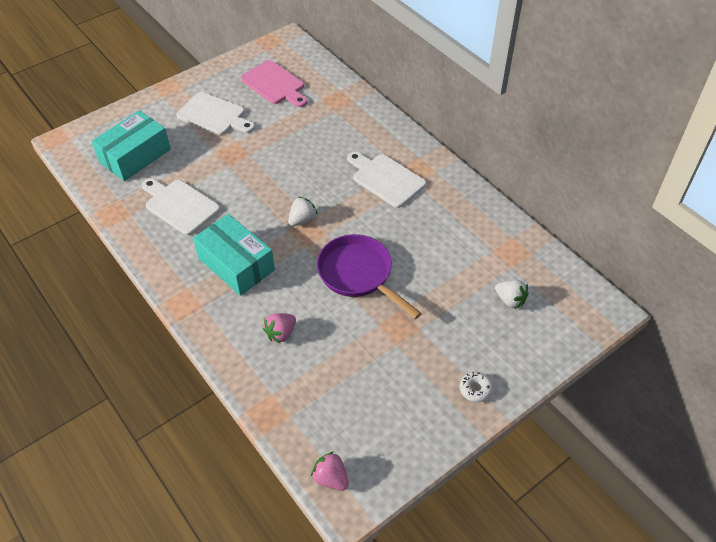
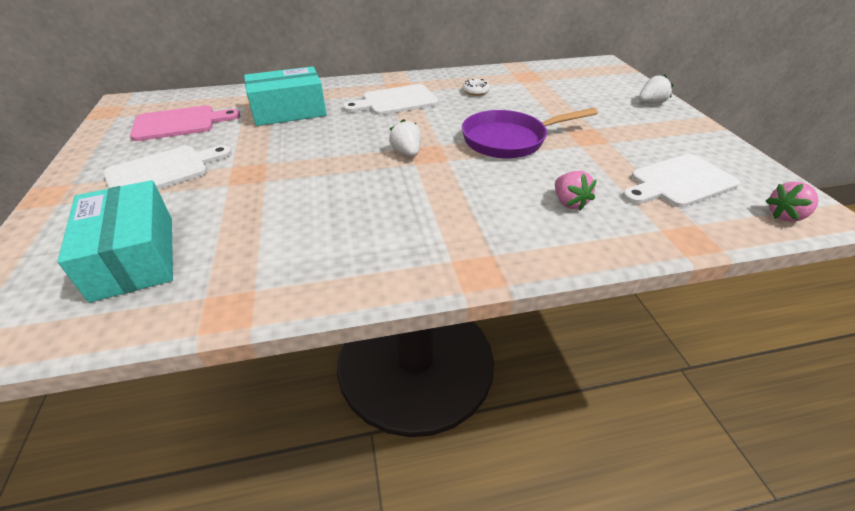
camera: 65 degrees left, 10 degrees down
white cutting board [142,178,220,235] -> white cutting board moved to [623,154,740,208]
turquoise box [193,214,275,296] -> turquoise box moved to [244,66,326,126]
white donut [460,372,493,402] -> white donut moved to [463,79,490,96]
white strawberry [495,280,529,309] -> white strawberry moved to [639,75,673,104]

